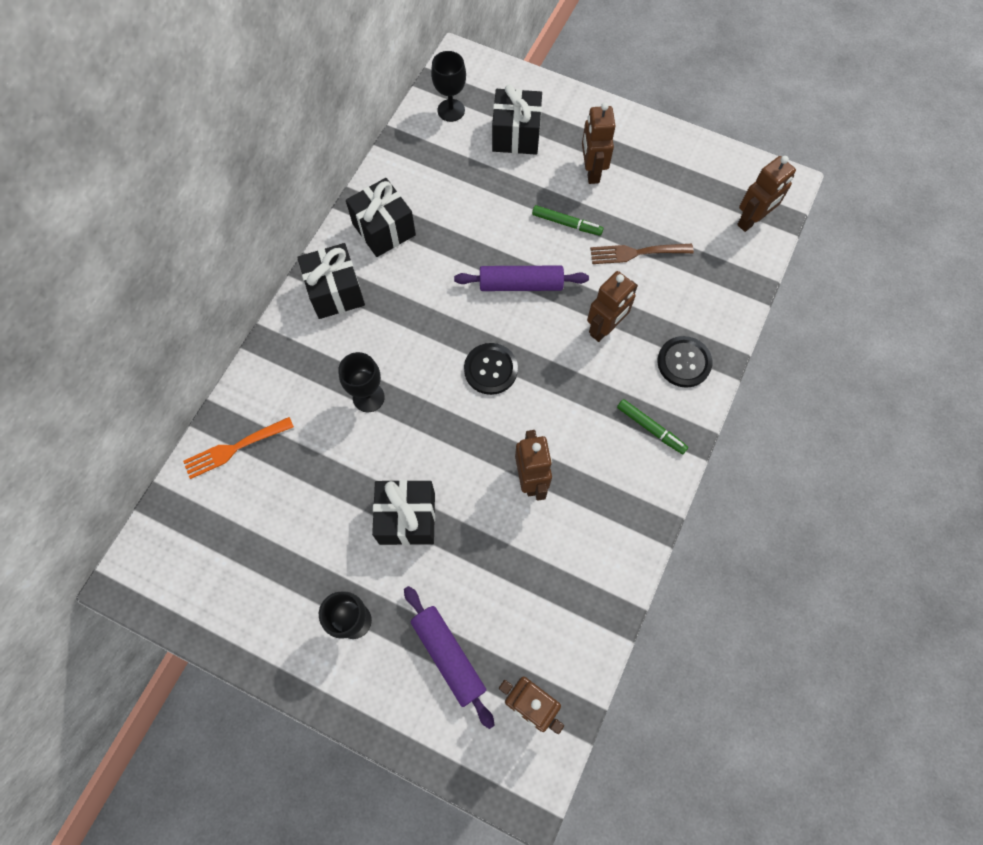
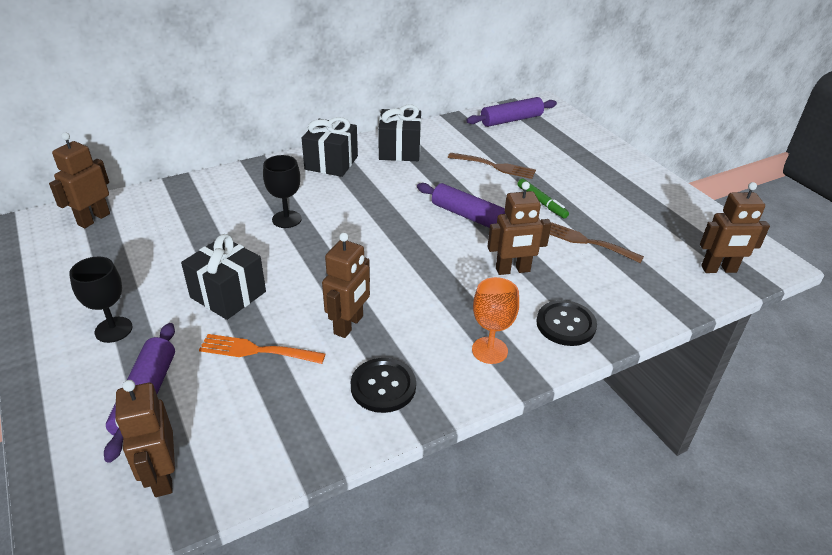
camera: 35 degrees right, 30 degrees down
orange fork [183,417,294,479] -> orange fork moved to [199,334,325,364]
black goblet [431,51,466,122] -> purple rolling pin [466,97,557,127]
black button [464,343,518,395] -> black button moved to [350,358,416,413]
black gift [492,85,542,155] -> none
brown robot [582,103,616,184] -> brown robot moved to [49,132,110,228]
green marker [617,399,688,454] -> orange goblet [472,277,519,364]
none -> brown fork [448,153,536,179]

